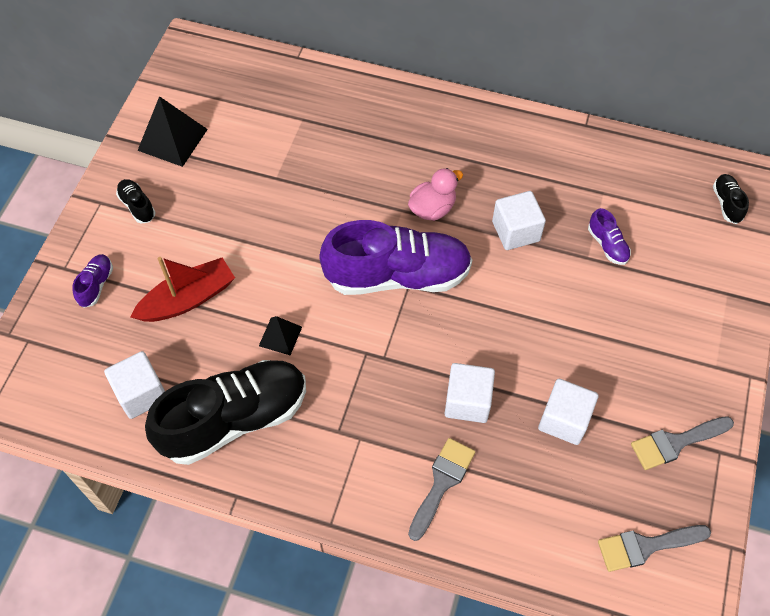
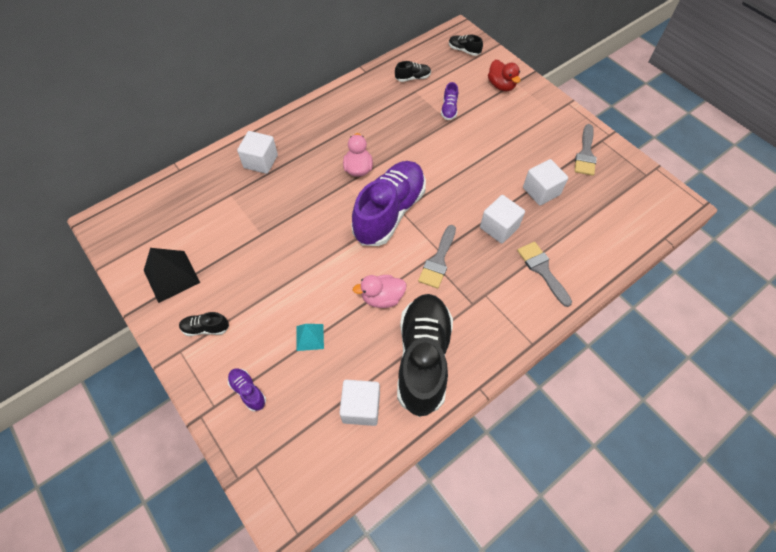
camera: 55 degrees left, 0 degrees up
red boat [130,257,235,322] -> turquoise pyramid [297,324,324,351]
black pyramid [259,316,302,356] -> pink duck [353,275,407,308]
white cube [492,191,546,250] -> white cube moved to [237,131,278,174]
purple shoe [588,208,631,265] -> purple shoe turned 90 degrees clockwise [441,82,458,120]
grey brush [598,525,711,572] -> grey brush moved to [418,225,456,289]
none -> black shoe [395,61,431,82]
none -> red duck [488,60,521,92]

